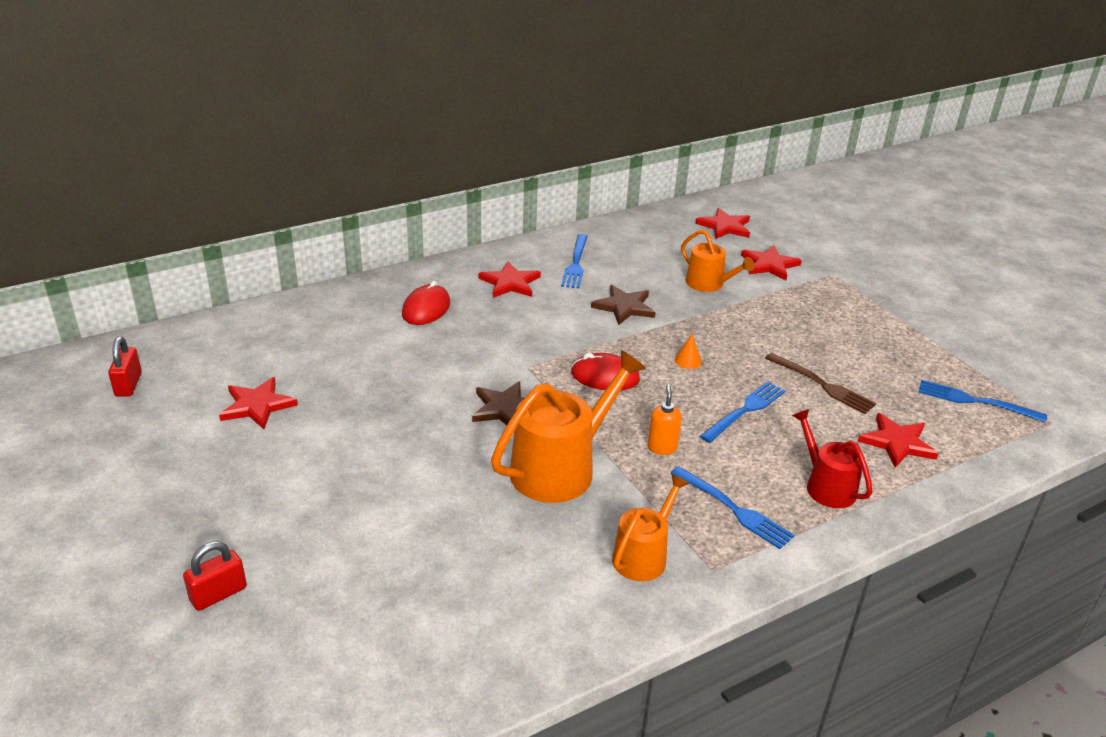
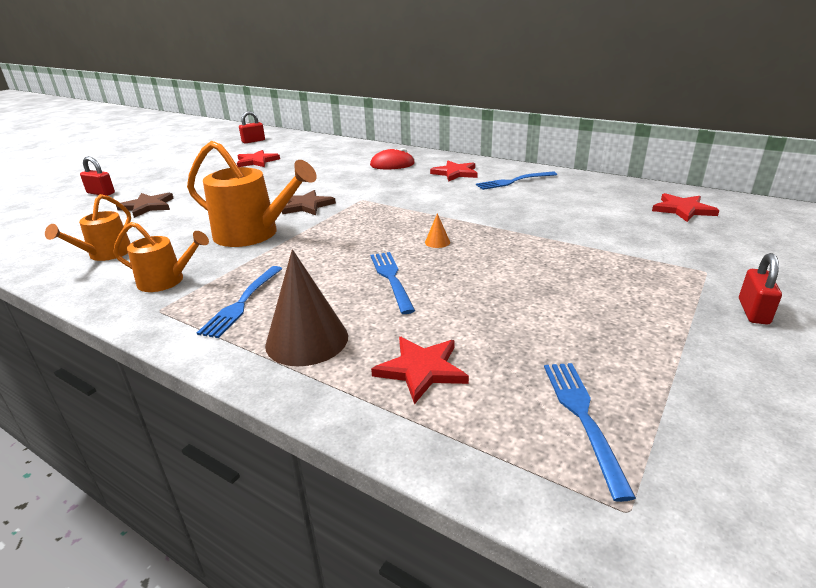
camera: 65 degrees right, 5 degrees down
red mouse [571,353,640,391] -> none
brown star [591,285,656,325] -> brown star moved to [116,193,174,218]
orange soap dispenser [648,384,682,455] -> none
orange watering can [681,230,754,292] -> orange watering can moved to [45,194,131,261]
blue fork [700,382,785,443] -> blue fork turned 120 degrees counterclockwise [371,252,415,314]
red star [741,245,802,280] -> none
brown fork [765,353,876,414] -> none
red watering can [792,409,872,508] -> brown cone [265,249,348,366]
none -> red padlock [739,253,782,325]

